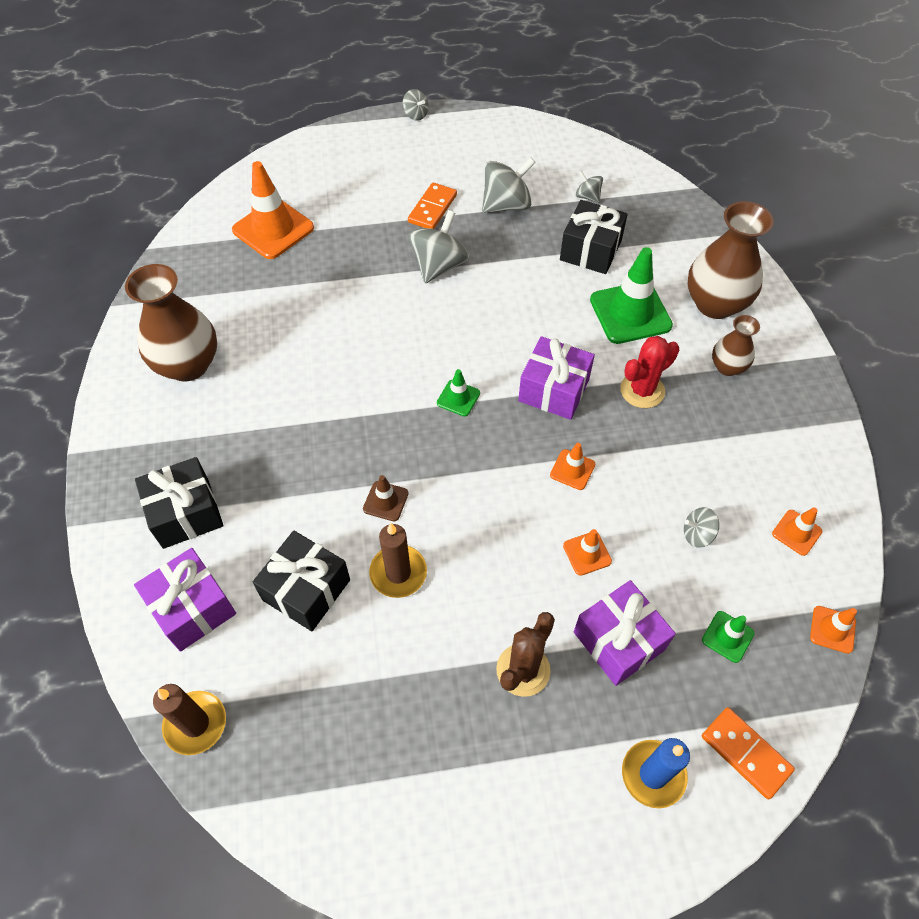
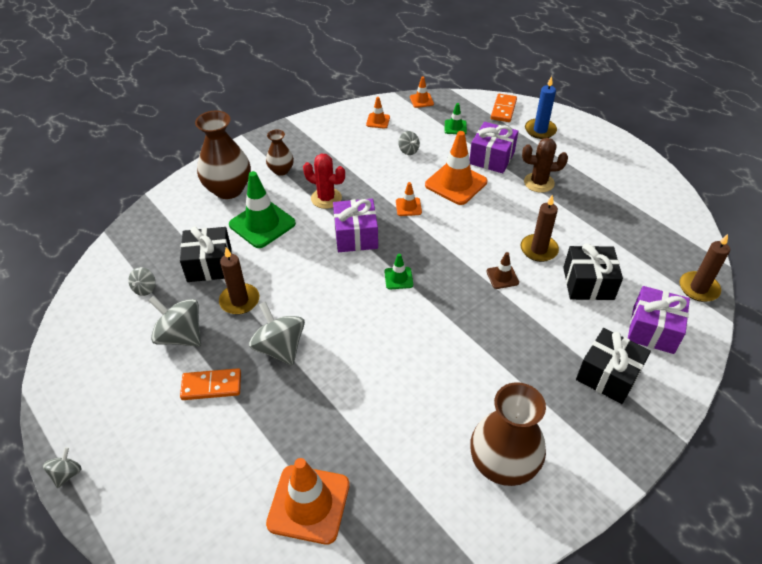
camera: 120 degrees left, 10 degrees down
grey spinning top [408,210,469,283] -> grey spinning top turned 60 degrees clockwise [249,302,305,366]
orange traffic cone [563,529,612,576] -> orange traffic cone [425,131,487,205], size x2.04
none -> brown candle [219,247,259,315]

